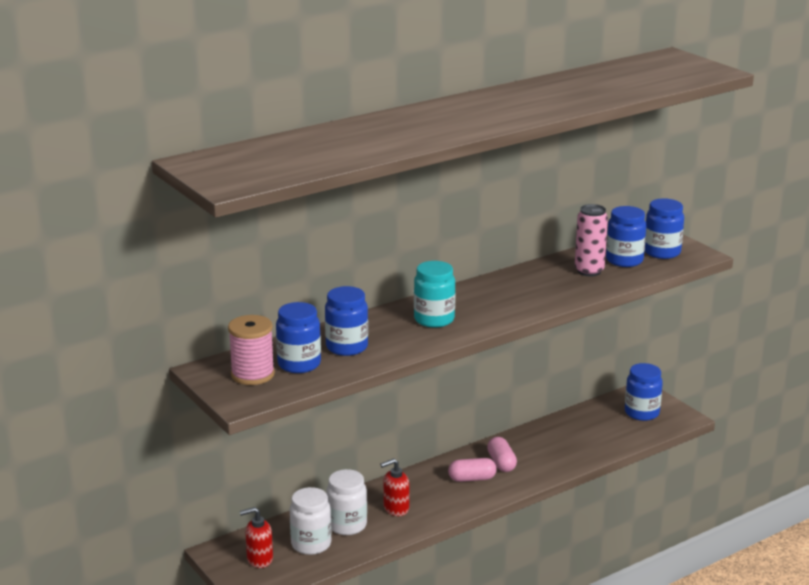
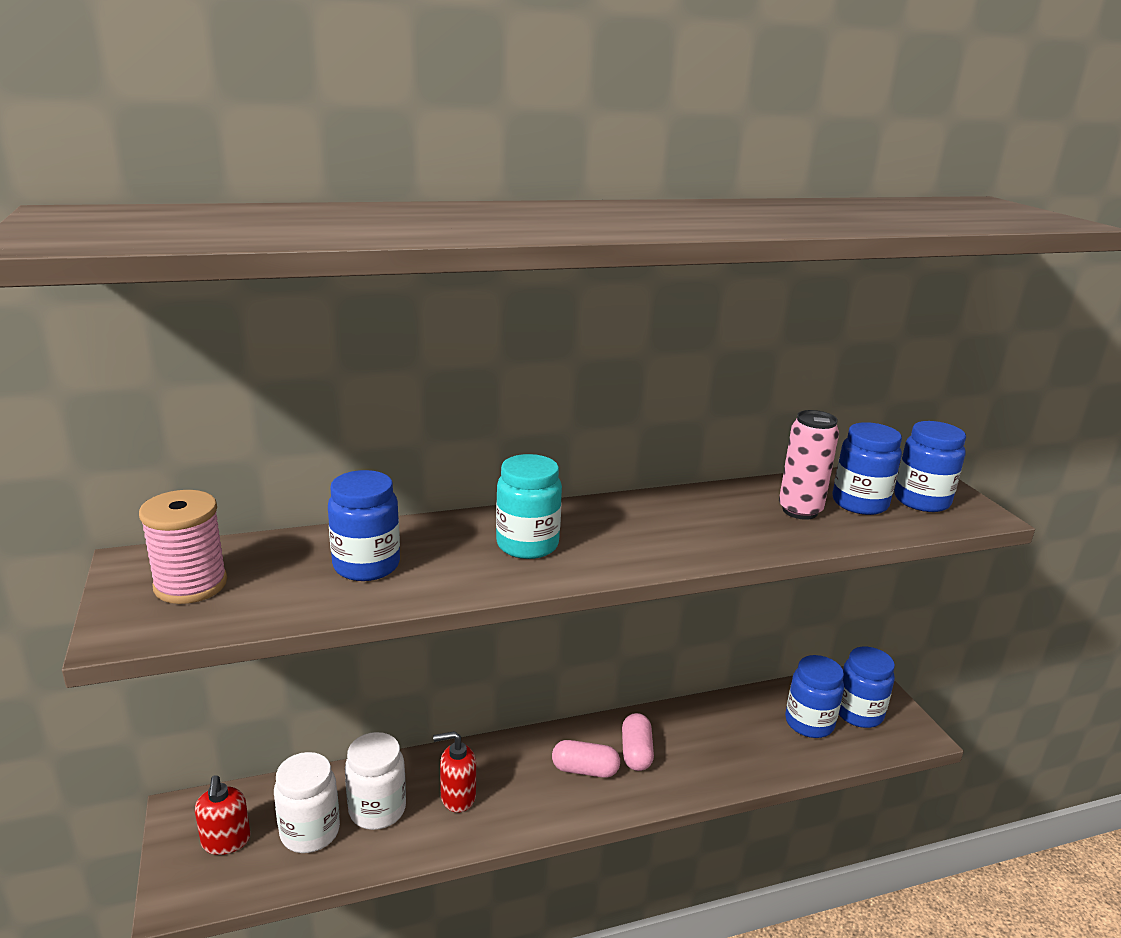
camera: 15 degrees right, 0 degrees up
red soap dispenser [240,507,273,568] -> red soap dispenser turned 105 degrees counterclockwise [195,775,251,855]
blue jar [276,302,321,373] -> blue jar moved to [785,655,844,738]

